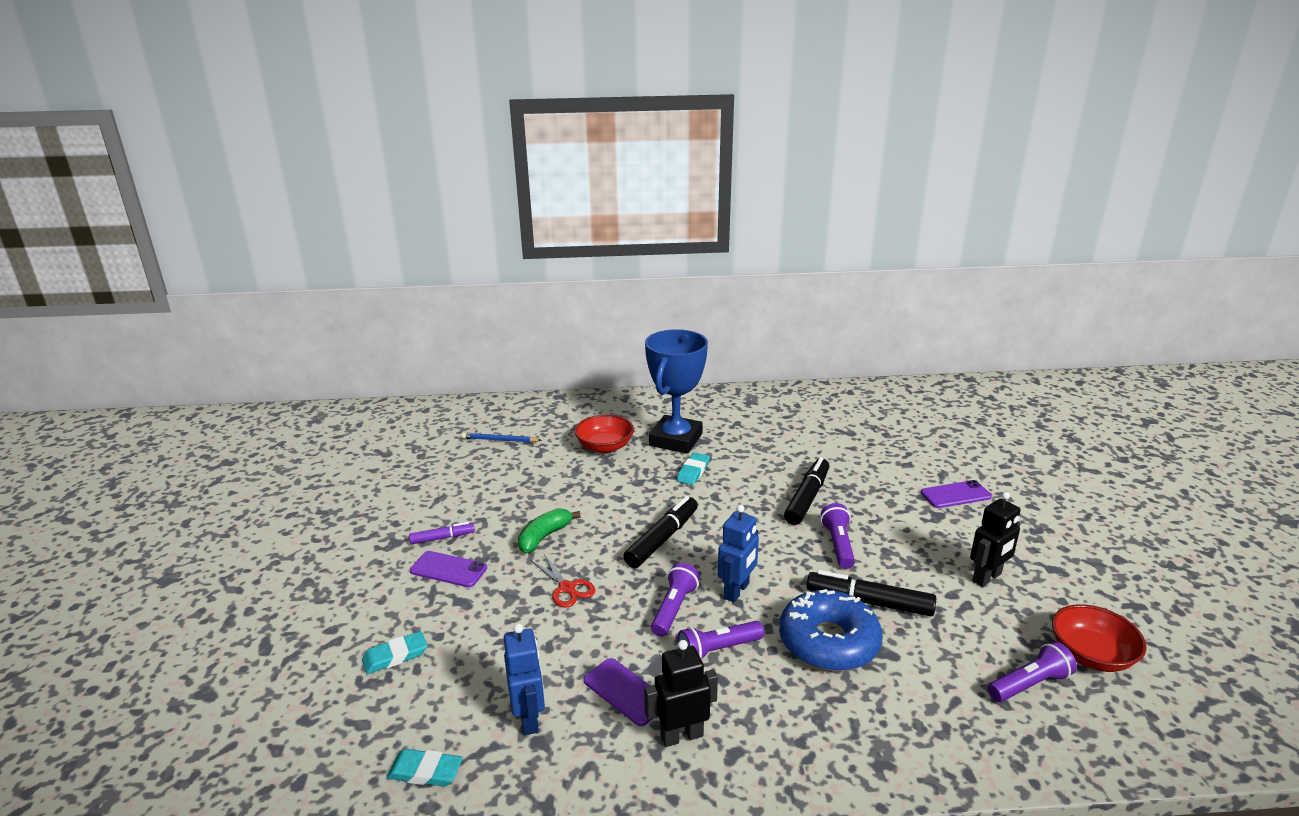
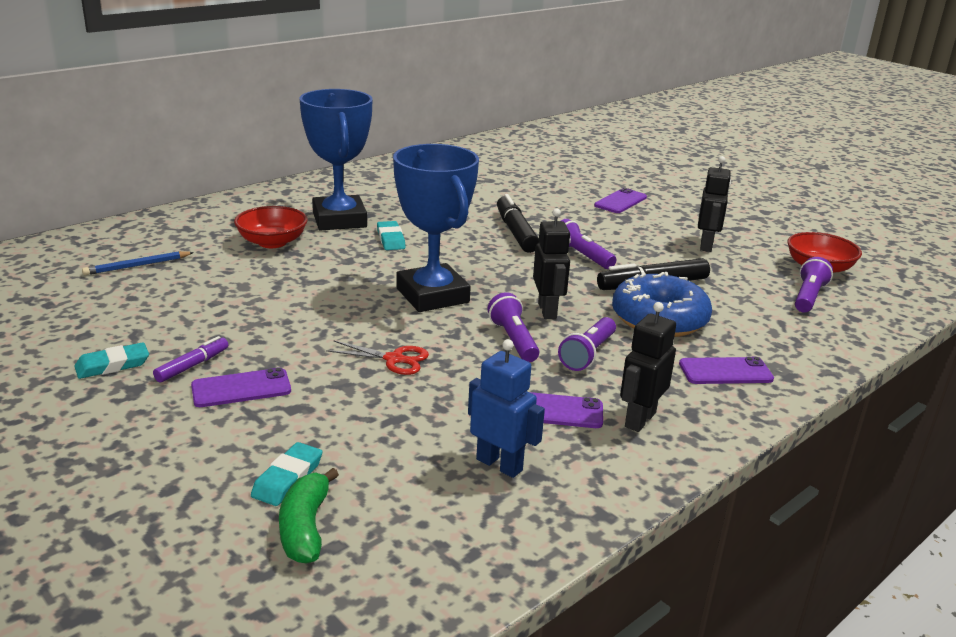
camera: 40 degrees left, 0 degrees up
turquoise eraser [386,749,463,787] -> turquoise eraser moved to [74,342,149,379]
green banana [518,508,580,553] -> green banana moved to [279,468,339,564]
black marker [623,496,698,568] -> blue trophy [393,144,479,312]
blue robot [718,505,759,602] -> black robot [533,208,571,319]
none -> purple phone [679,357,774,384]

